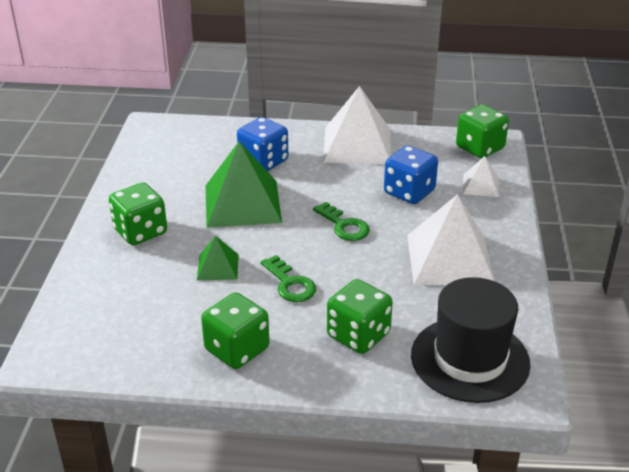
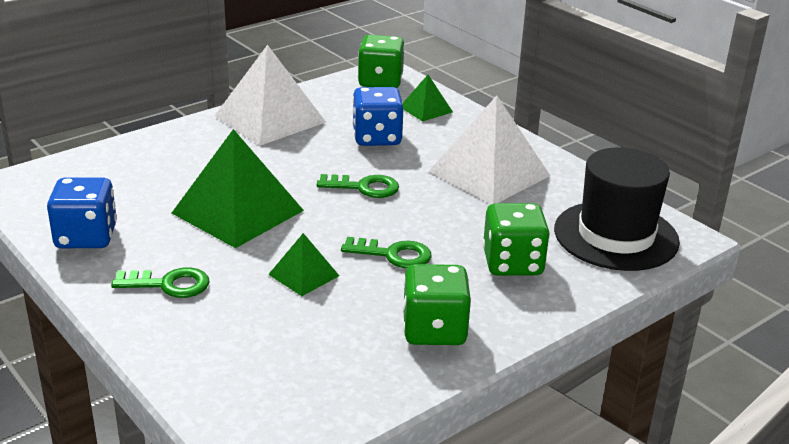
camera: 45 degrees left, 5 degrees down
green dice [109,183,167,245] -> green key [111,267,210,298]
blue dice [237,117,288,171] -> blue dice moved to [47,177,117,248]
white pyramid [463,156,499,197] -> green pyramid [402,75,453,122]

